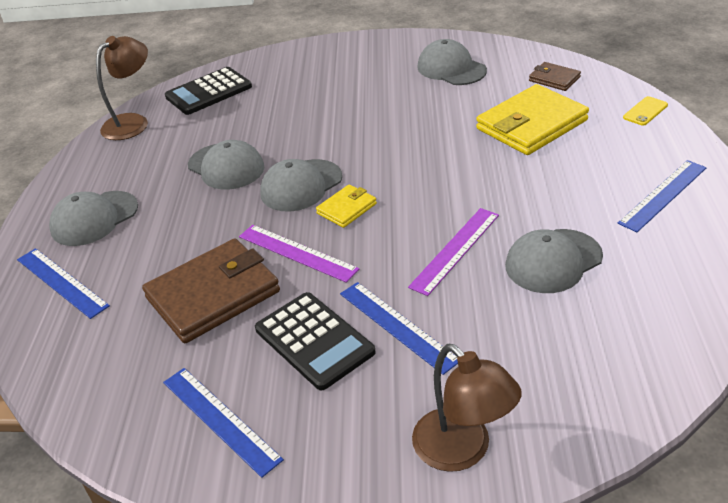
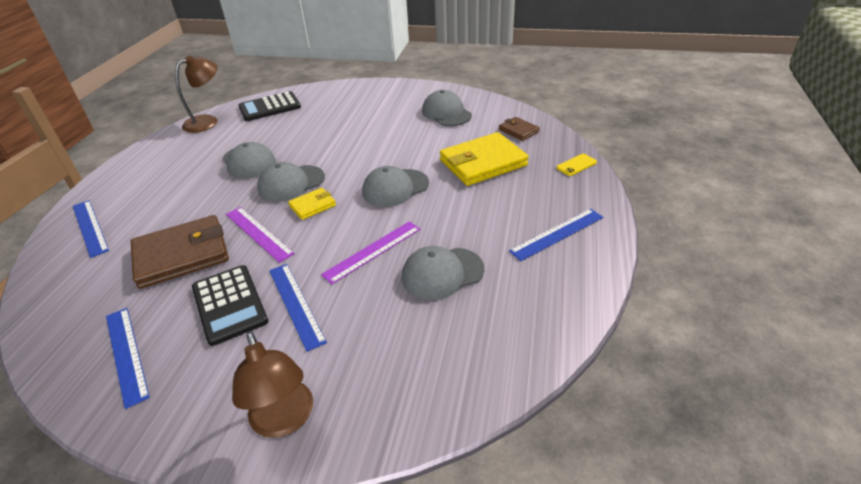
camera: 10 degrees right, 0 degrees up
grey cap [49,191,138,246] -> grey cap moved to [362,166,429,207]

